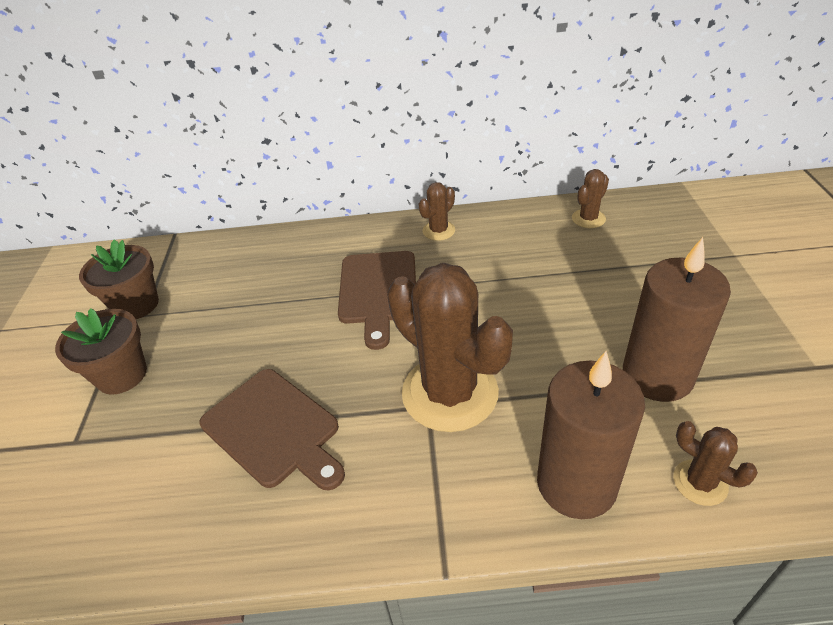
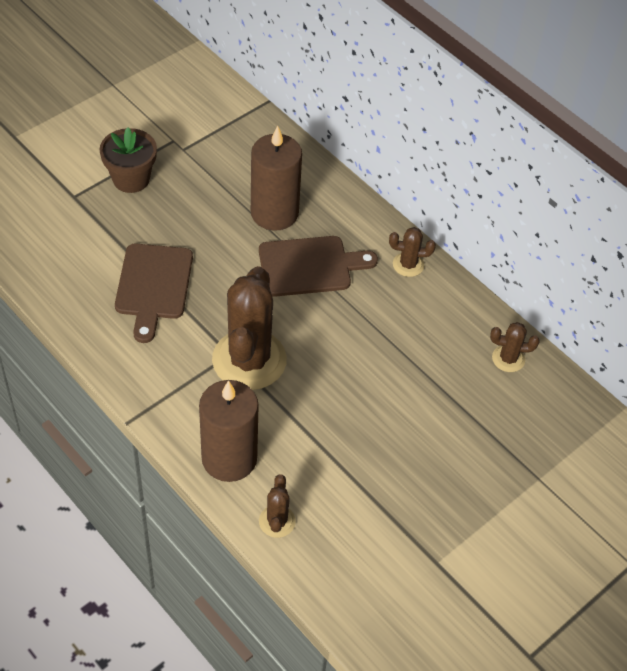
camera: 45 degrees right, 10 degrees up
brown flower pot [79,239,159,319] -> none
brown cutting board [338,251,416,350] -> brown cutting board turned 150 degrees counterclockwise [259,236,378,297]
brown candle [623,237,731,402] -> brown candle moved to [251,126,302,231]

